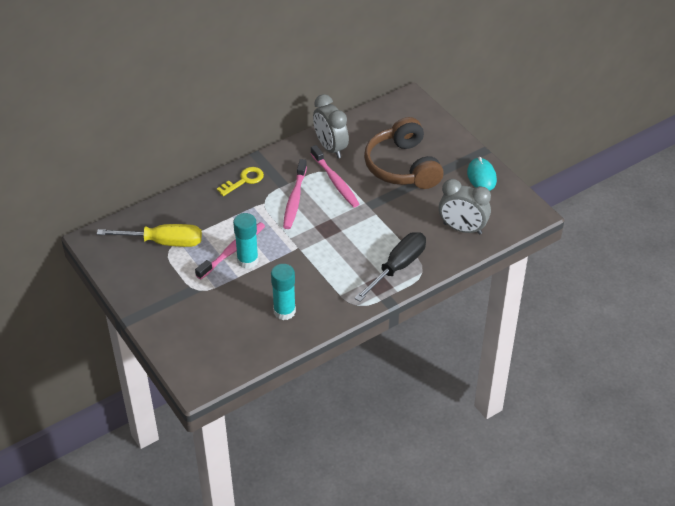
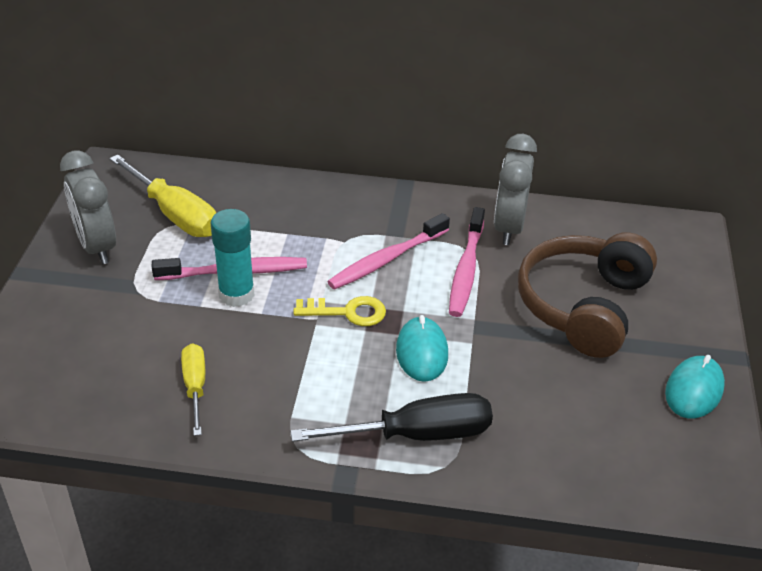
camera: 40 degrees right, 5 degrees down
yellow key [217,167,264,196] -> yellow key moved to [293,296,386,326]
turquoise glue stick [271,264,296,320] -> yellow screwdriver [181,344,205,436]
grey clock [439,179,491,235] -> grey clock moved to [60,150,116,264]
none -> turquoise mouse [396,315,448,382]

